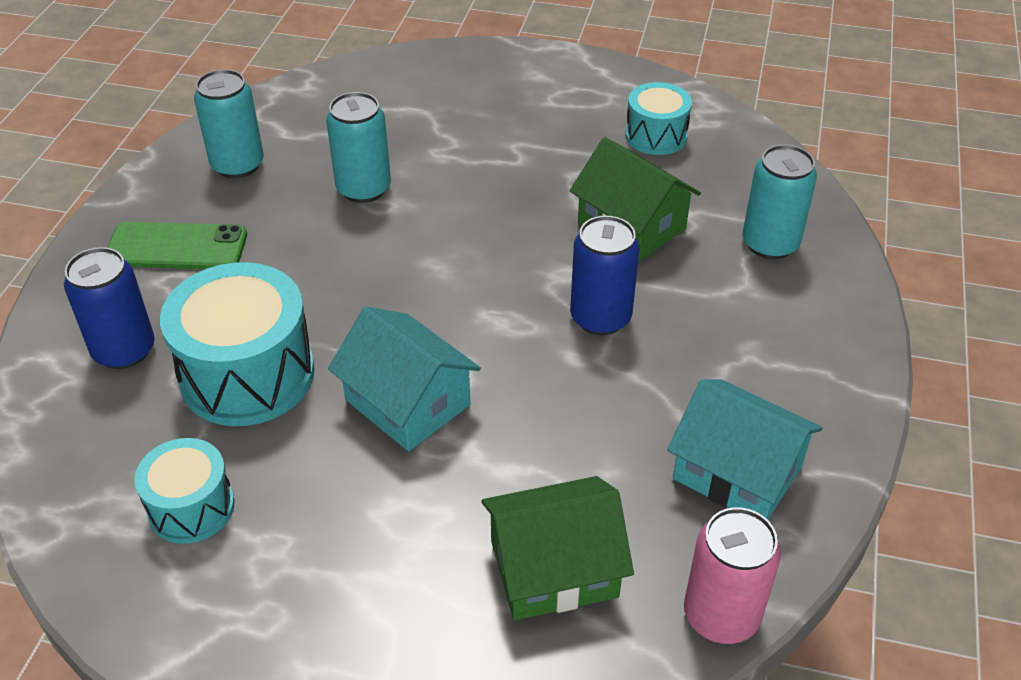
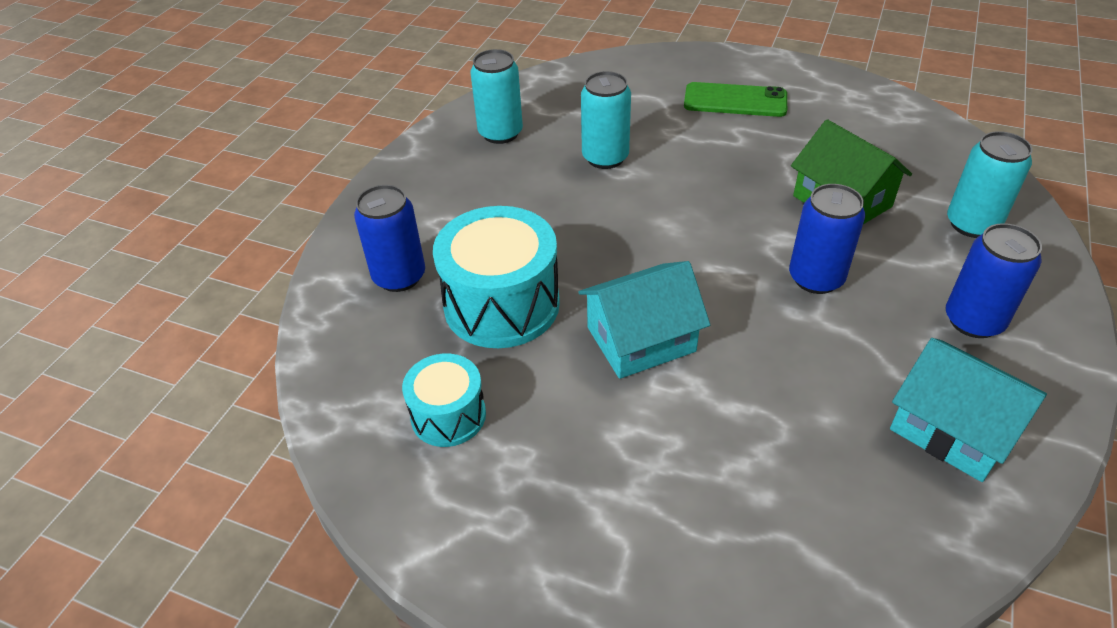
camera: 10 degrees right, 0 degrees up
green phone [107,222,247,269] -> green phone moved to [684,82,787,117]
turquoise house [328,307,481,451] -> turquoise house turned 75 degrees counterclockwise [579,261,710,379]
green house [481,476,634,620] -> none
turquoise drum [625,82,692,155] -> none
pink can [684,507,781,644] -> none
none -> blue can [946,223,1042,338]

